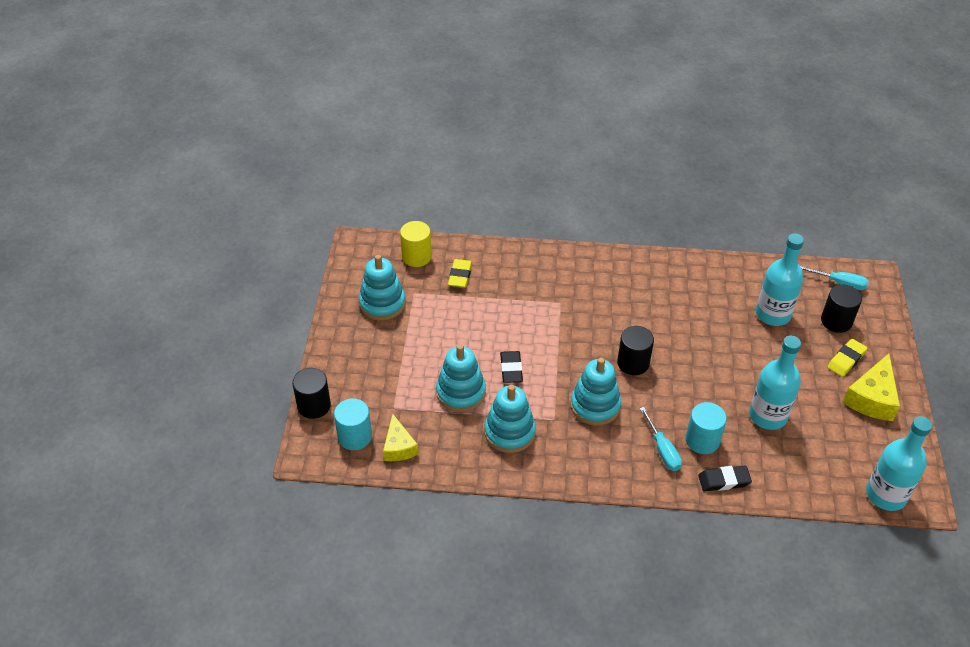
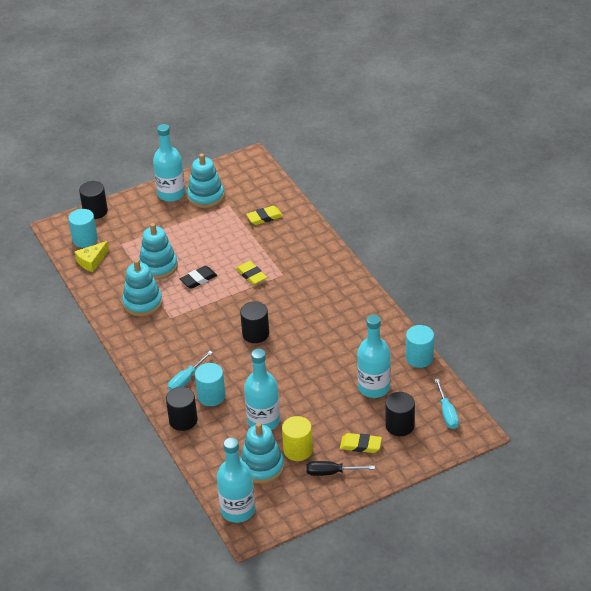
camera: 60 degrees right, 5 degrees down
yellow cylinder [400,221,432,267] -> yellow cylinder moved to [282,416,313,461]
turquoise stacking toy [570,358,621,426] -> turquoise stacking toy moved to [240,422,284,484]
black eraser [698,466,752,491] -> black cylinder [166,387,198,431]
yellow cheese [842,354,900,421] -> black screwdriver [306,461,375,476]
none -> turquoise bottle [153,124,185,202]
none -> yellow eraser [236,261,267,285]
none -> turquoise cylinder [406,325,434,368]

